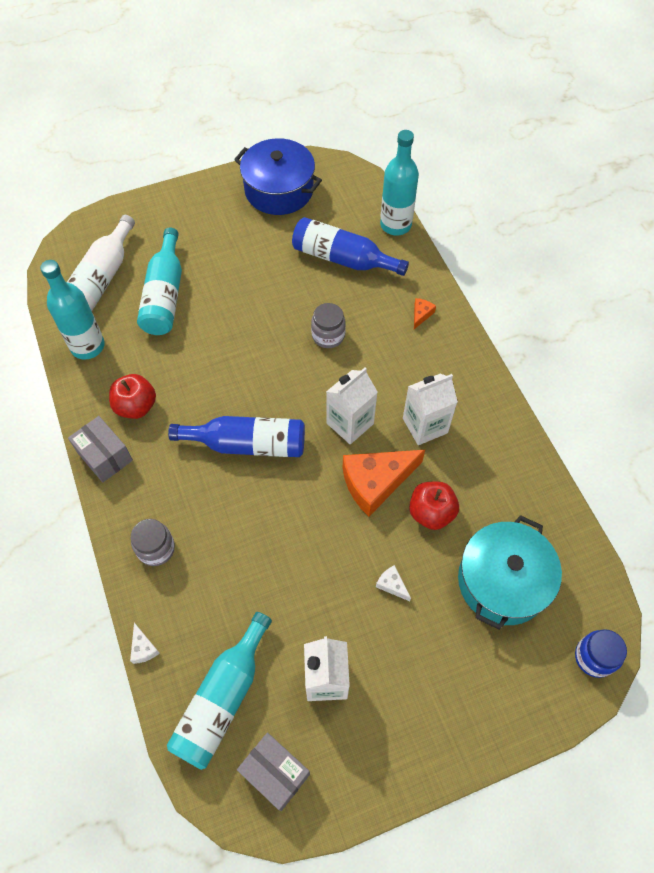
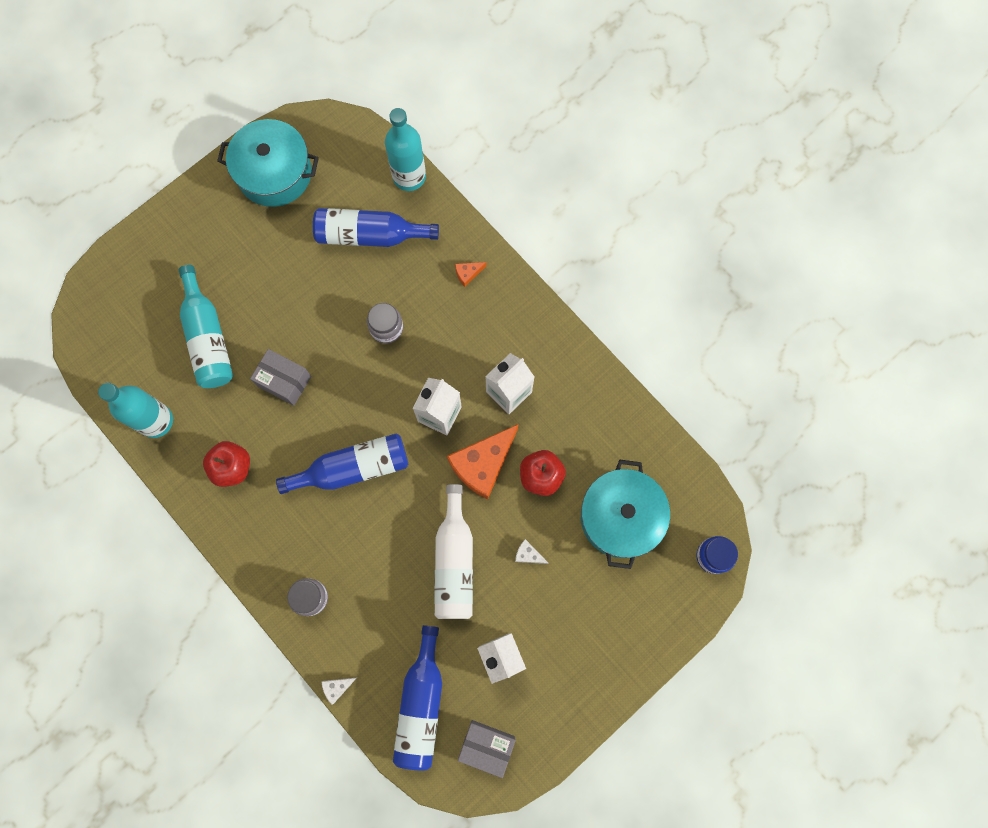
camera: 20 degrees left, 15 degrees up
white bottle [67,215,135,311] -> white bottle moved to [434,484,473,619]
grey box [68,416,133,483] -> grey box moved to [250,349,311,406]
white cheese [130,623,160,664] -> white cheese turned 105 degrees clockwise [322,678,356,705]
turquoise bottle [167,612,272,770] -> blue bottle [393,625,442,771]
blue pot [234,138,322,215] -> turquoise pot [217,119,319,207]
orange cheese [414,298,436,329] -> orange cheese turned 120 degrees counterclockwise [455,262,486,287]

